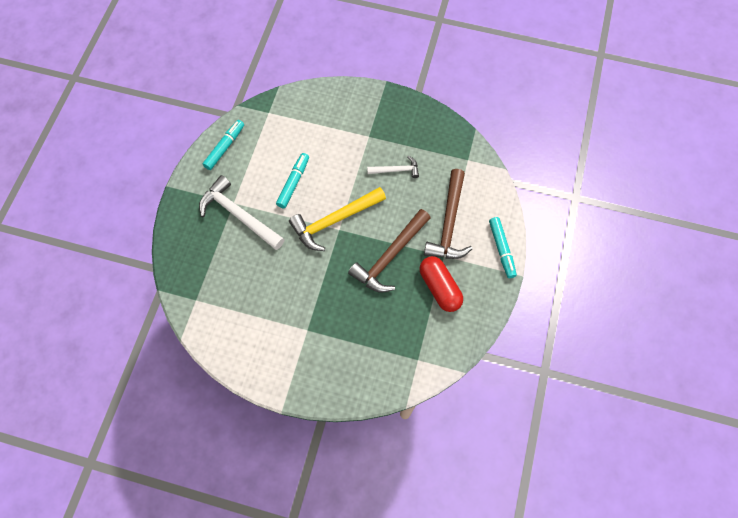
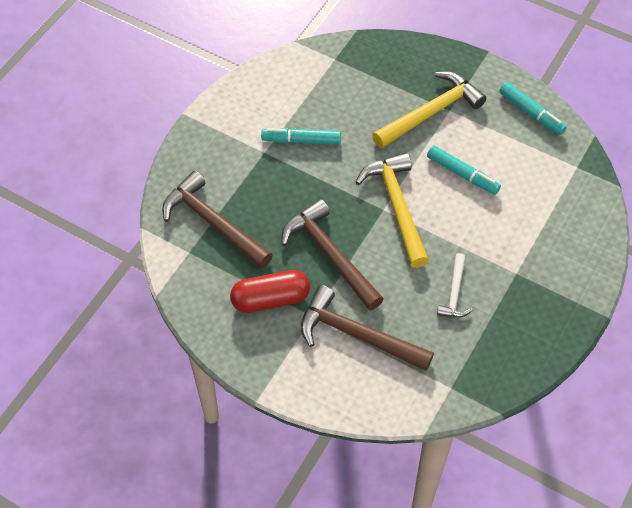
camera: 105 degrees right, 10 degrees down
white hammer [199,175,285,250] -> yellow hammer [372,72,487,148]
turquoise marker [489,217,517,278] -> turquoise marker moved to [261,128,341,144]
none -> brown hammer [162,171,273,268]

